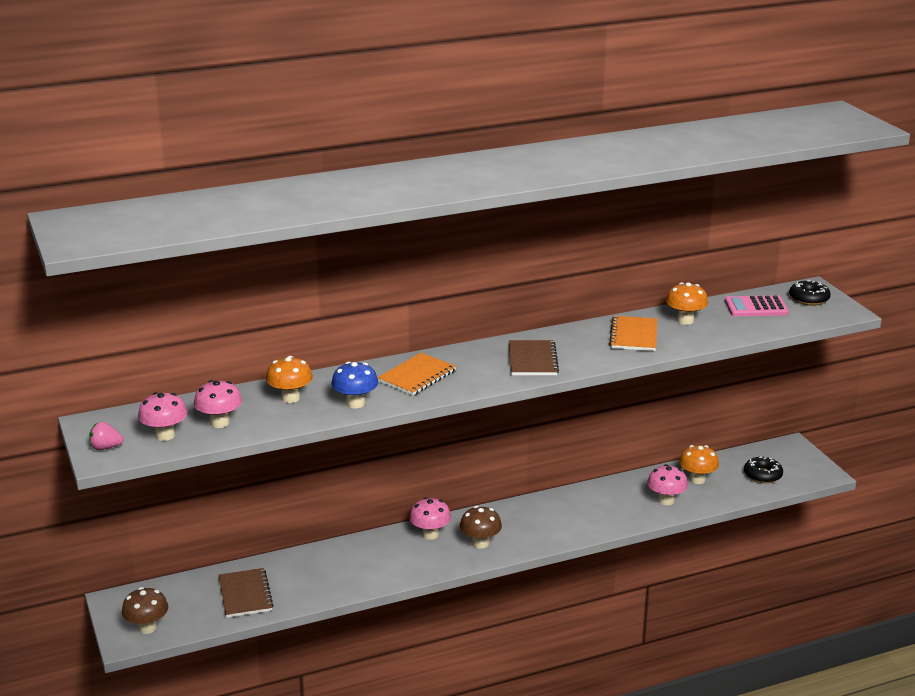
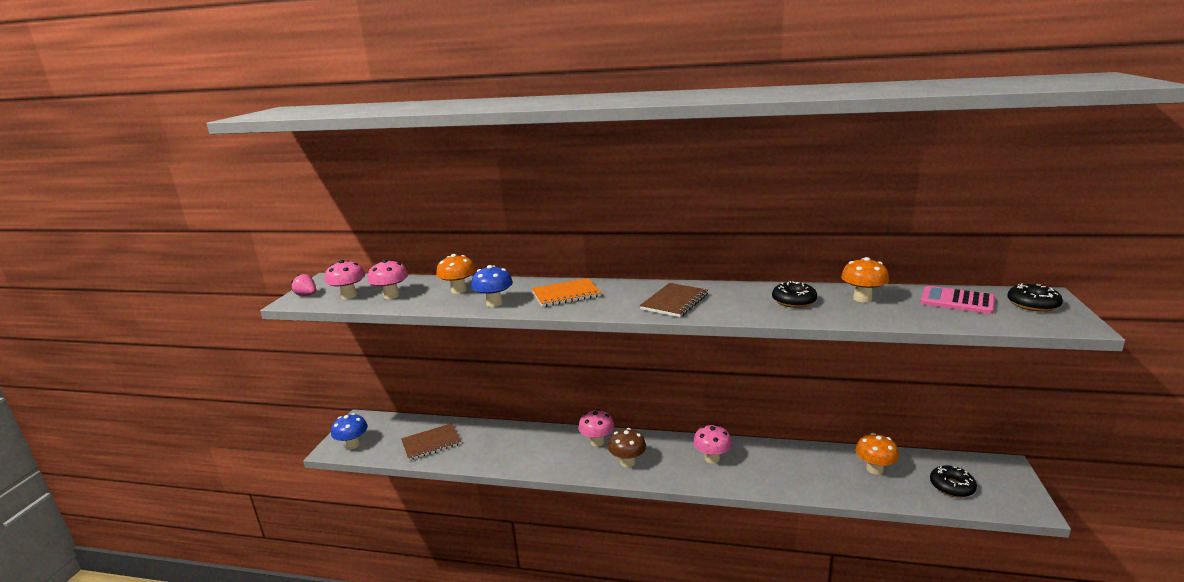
camera: 35 degrees right, 5 degrees down
brown mushroom [122,587,168,634] -> blue mushroom [331,413,368,449]
brown notebook [219,568,274,618] -> brown notebook turned 45 degrees clockwise [401,423,461,461]
orange notebook [609,316,657,351] -> black donut [772,281,817,308]
pink mushroom [647,464,688,505] -> pink mushroom moved to [693,424,732,464]

